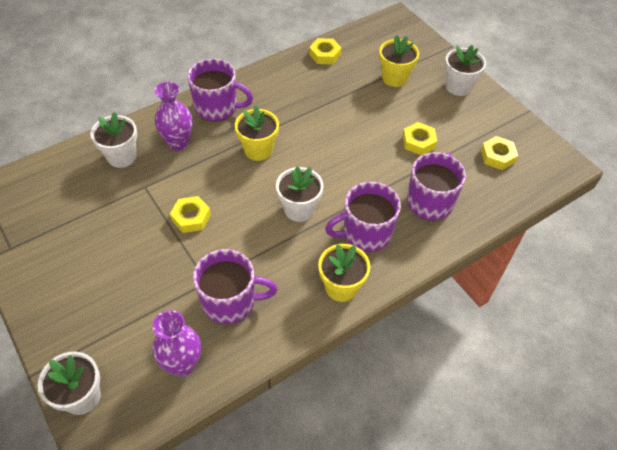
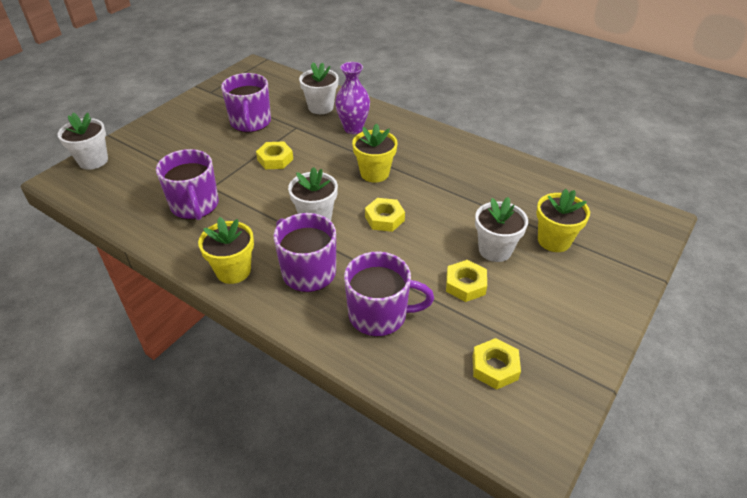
camera: 70 degrees right, 10 degrees down
purple vase [152,310,201,377] -> none
purple mug [187,59,253,121] -> purple mug moved to [221,73,271,132]
yellow nut [309,38,341,64] -> yellow nut moved to [365,198,405,232]
white flower pot [445,45,486,96] -> white flower pot moved to [475,197,528,262]

